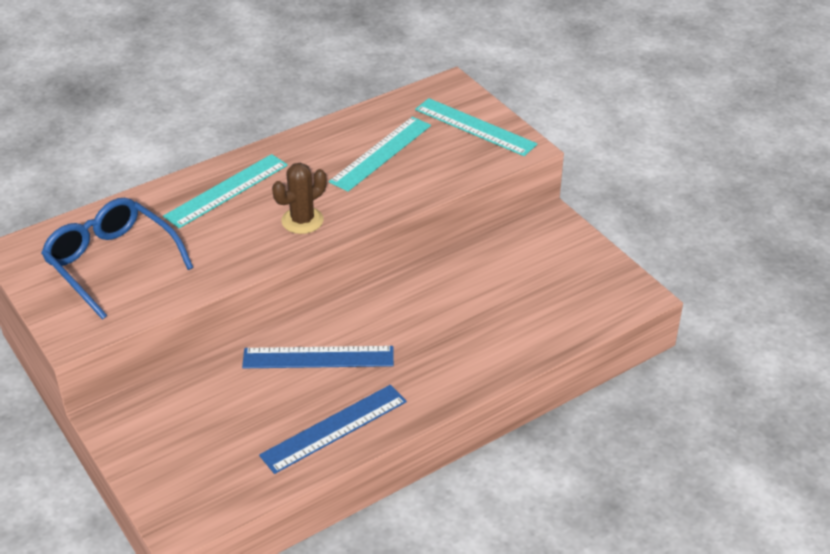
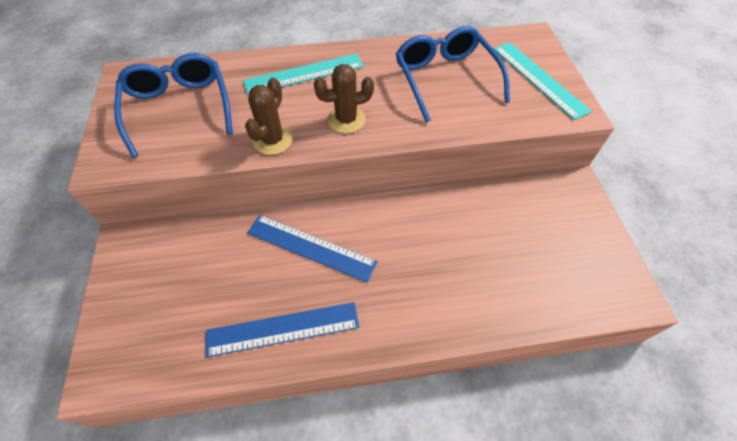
camera: 25 degrees right, 15 degrees up
turquoise ruler [329,117,431,192] -> blue glasses [396,26,510,123]
none -> brown cactus [245,78,293,155]

